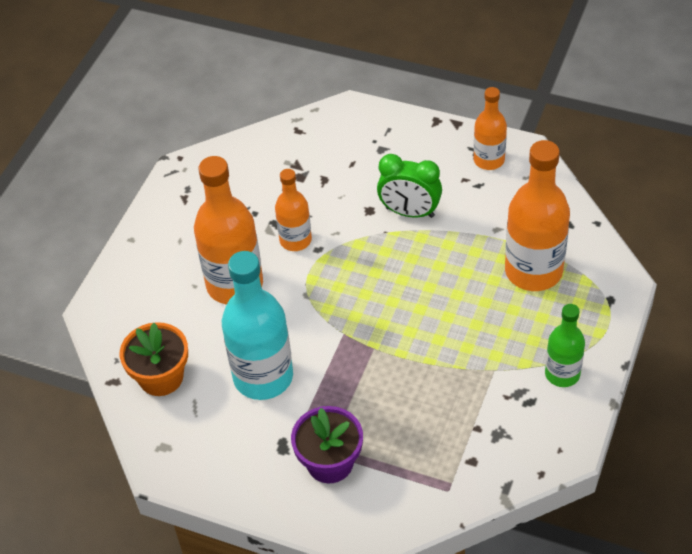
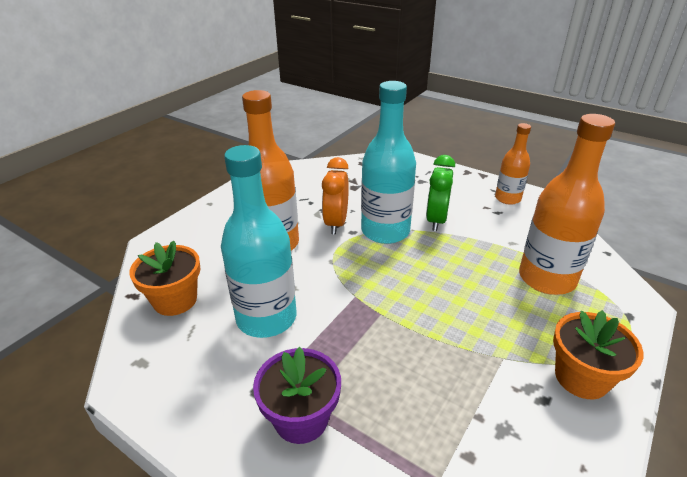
camera: 10 degrees right, 15 degrees down
orange bottle [275,169,312,251] -> orange clock [322,157,349,235]
green clock [377,154,442,218] -> green clock turned 75 degrees clockwise [426,155,455,231]
green bottle [545,304,585,387] -> orange flower pot [553,310,644,399]
none -> turquoise bottle [361,81,416,244]

